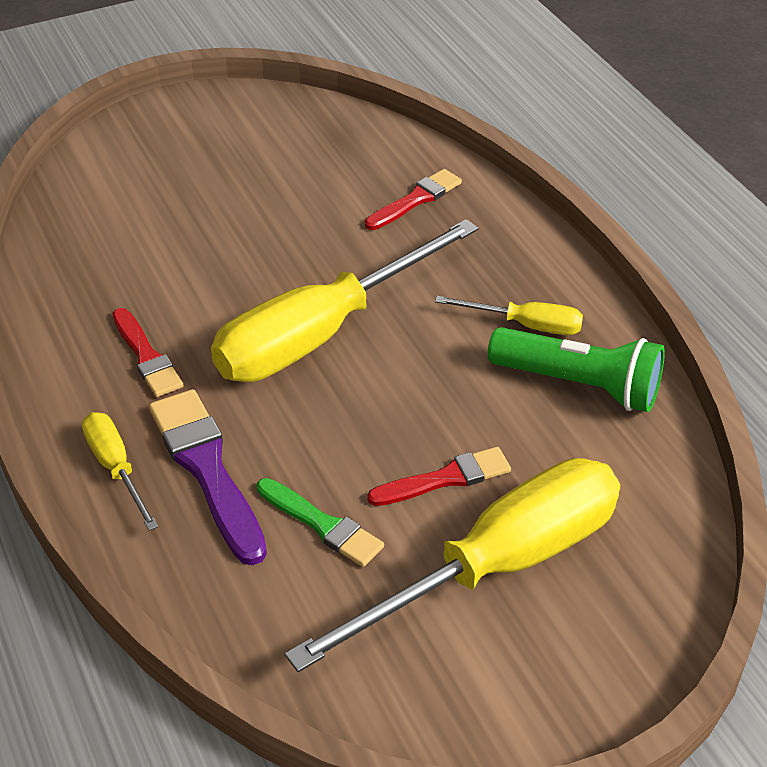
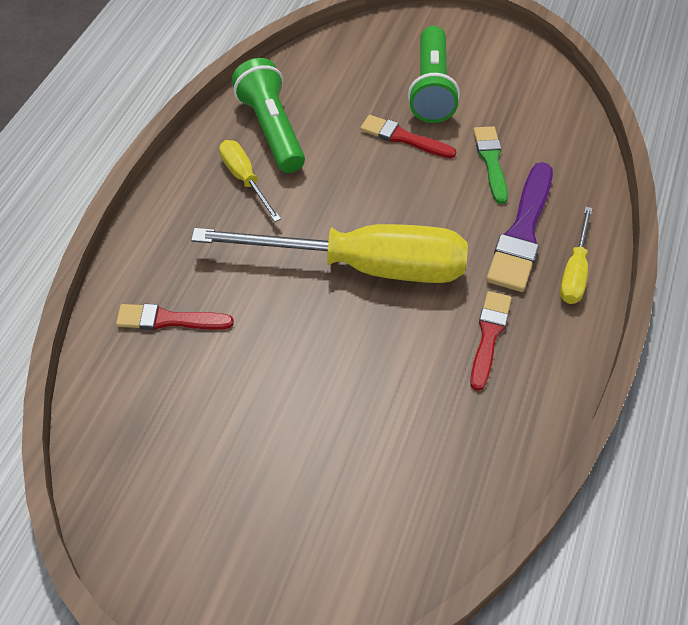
camera: 135 degrees left, 10 degrees up
yellow screwdriver [285,458,620,672] -> green flashlight [408,26,460,123]

